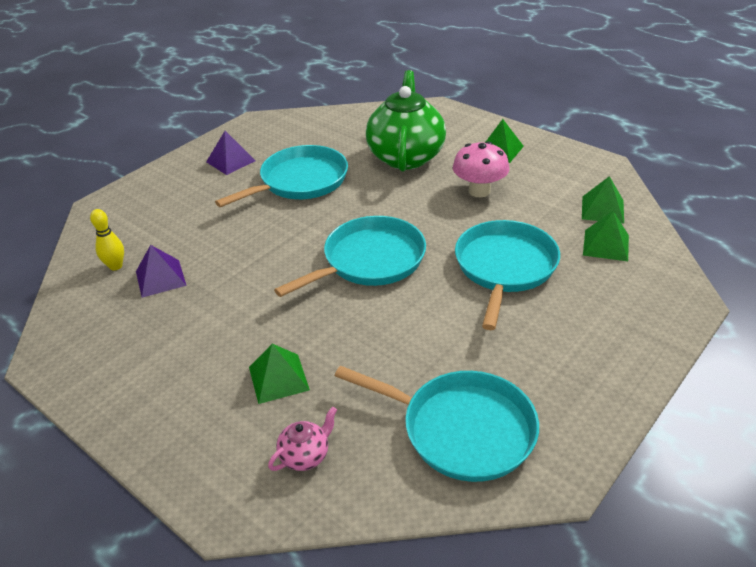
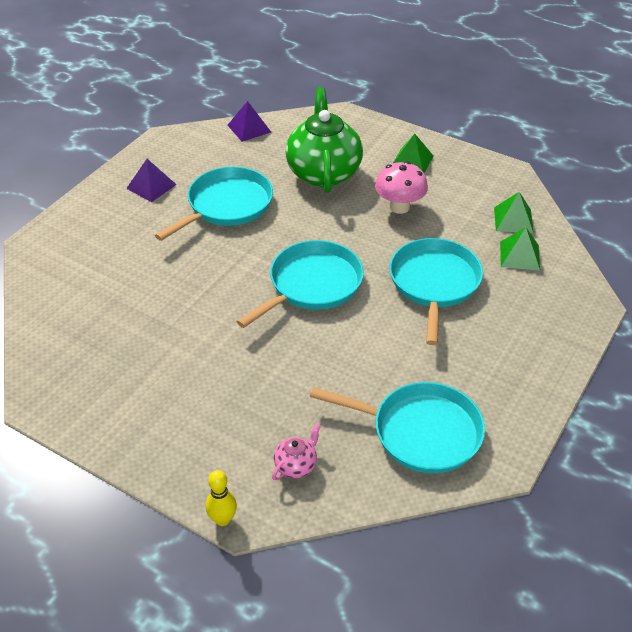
camera: 10 degrees left, 5 degrees up
yellow bowling pin [90,209,124,271] -> yellow bowling pin moved to [206,470,237,526]
purple pyramid [136,245,187,298] -> purple pyramid moved to [228,101,271,142]
green pyramid [249,344,310,404] -> none

